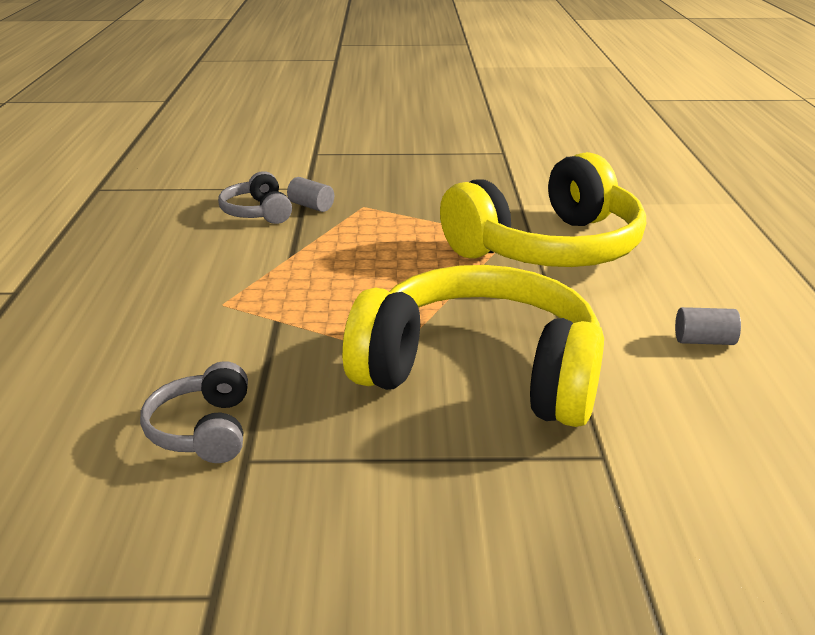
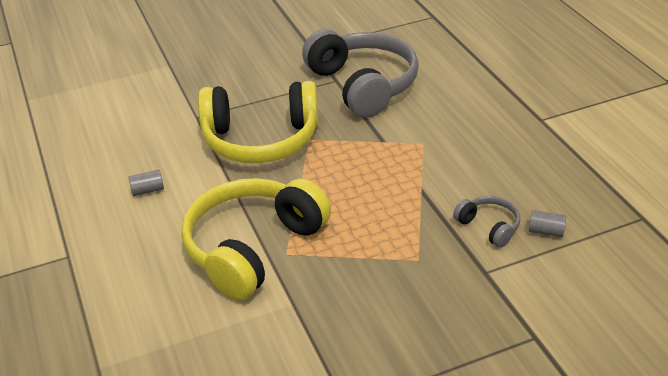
camera: 160 degrees right, 10 degrees up
grey headphones [140,361,248,463] -> grey headphones [302,29,419,118], size x2.24
grey cylinder [287,177,334,212] -> grey cylinder moved to [529,210,566,237]

